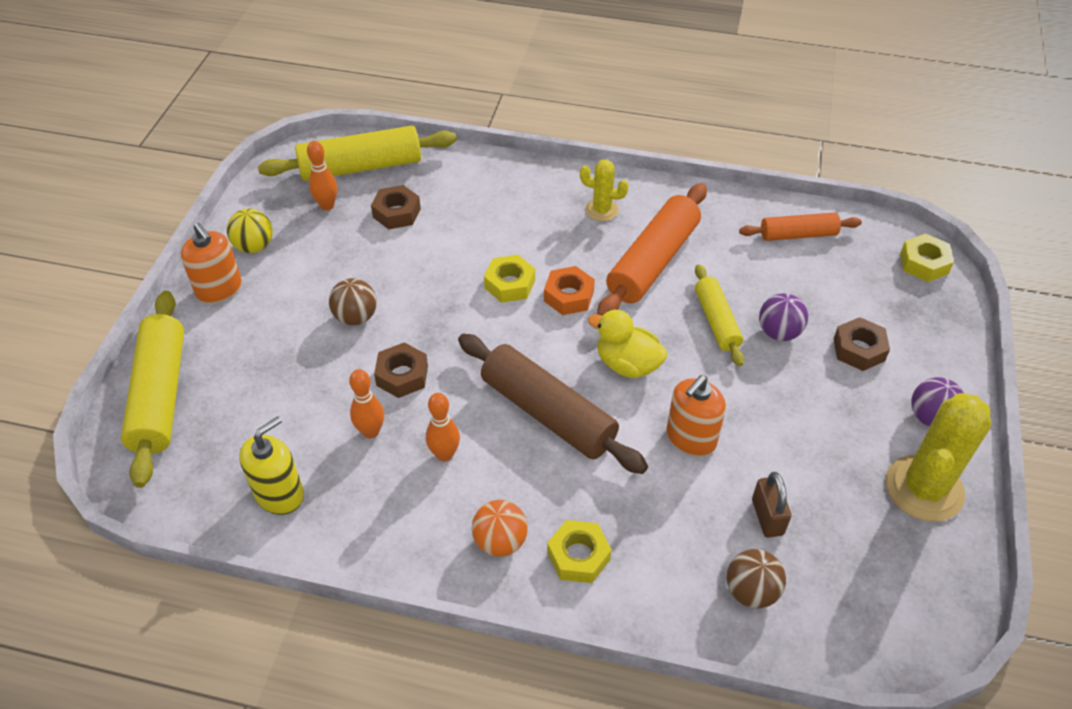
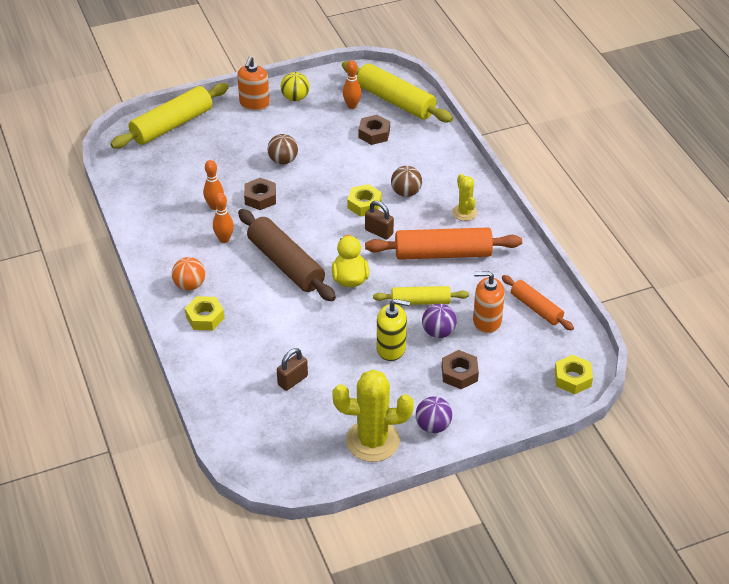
camera: 55 degrees right, 5 degrees down
yellow soap dispenser [239,416,304,515] -> yellow soap dispenser moved to [377,299,410,361]
brown rolling pin [458,334,648,474] -> brown rolling pin turned 45 degrees counterclockwise [238,209,336,301]
orange nut [544,266,595,315] -> brown padlock [365,201,394,240]
orange soap dispenser [667,375,726,457] -> orange soap dispenser moved to [473,271,505,334]
yellow rolling pin [695,264,744,366] -> yellow rolling pin turned 45 degrees clockwise [373,286,469,305]
brown ball [727,549,786,608] -> brown ball moved to [391,166,422,197]

